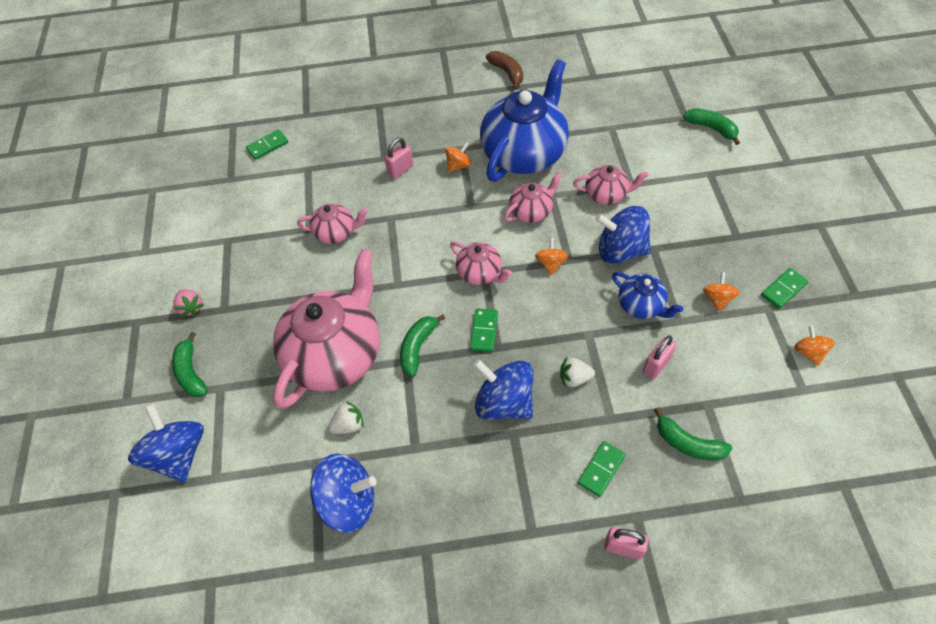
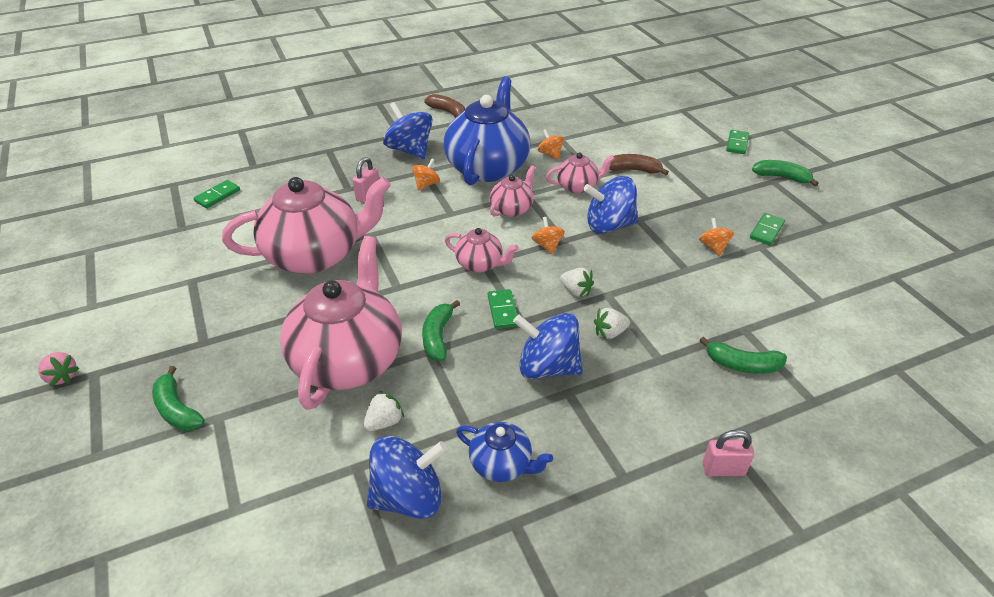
camera: 20 degrees left, 15 degrees down
blue spinning top [128,404,204,483] -> blue spinning top moved to [383,102,432,159]
pink strawberry [173,289,204,317] -> pink strawberry moved to [38,352,79,386]
pink teapot [297,204,368,244] -> pink teapot [222,177,391,274], size x2.10
green domino [578,441,626,497] -> green domino moved to [726,130,749,154]
blue teapot [612,272,683,319] -> blue teapot moved to [456,422,553,482]
pink padlock [643,336,676,379] -> none
green banana [683,108,740,145] -> green banana moved to [752,160,819,186]
orange spinning top [795,325,835,365] -> orange spinning top moved to [538,129,564,159]
none -> white strawberry [560,268,594,297]
none -> brown banana [609,154,669,175]

